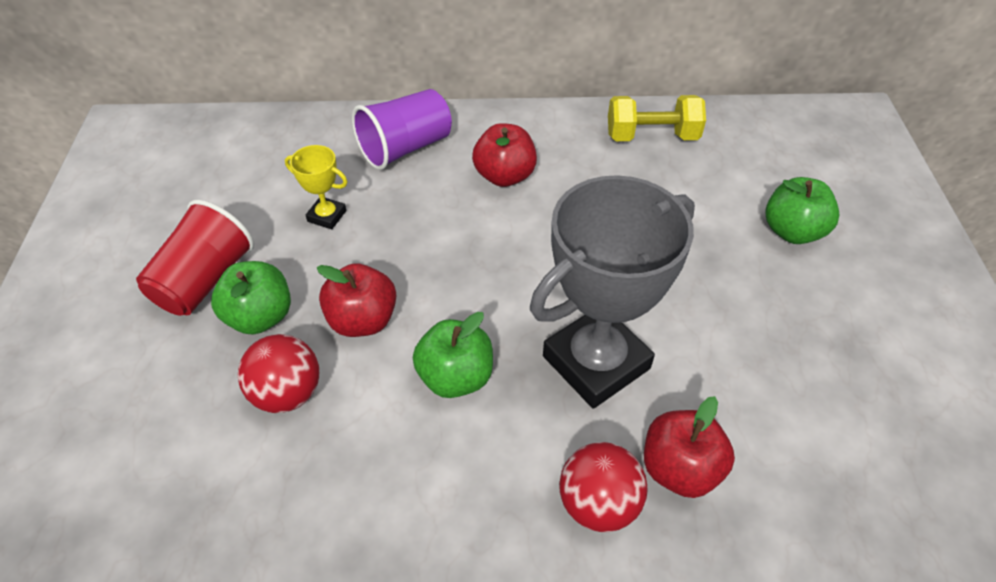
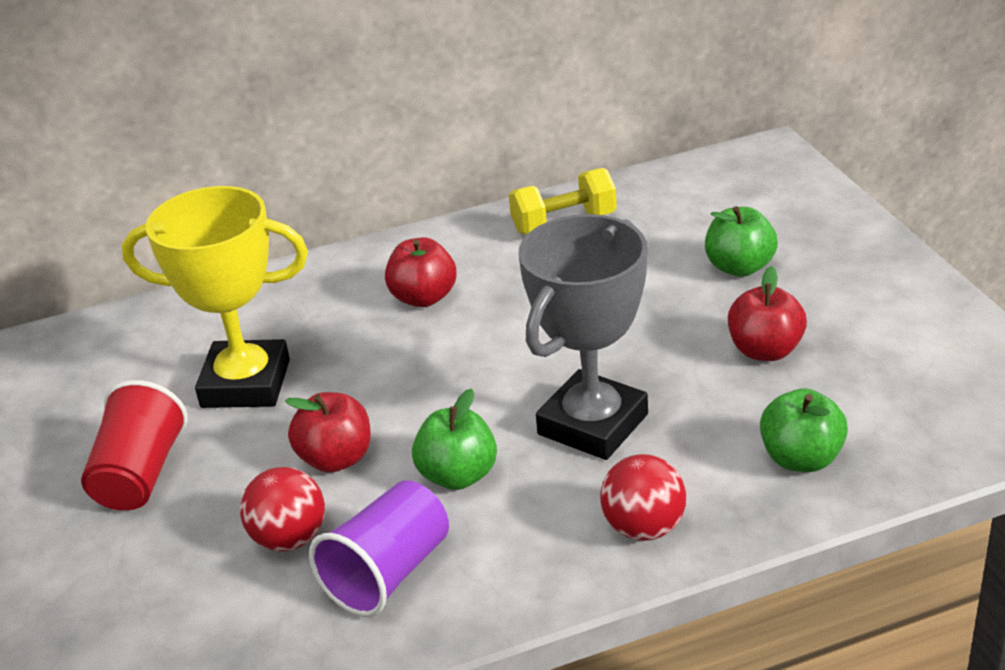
camera: 15 degrees left, 15 degrees down
green apple [211,261,291,335] -> green apple moved to [760,388,848,472]
yellow trophy [285,145,347,229] -> yellow trophy [122,186,308,408], size x2.30
purple cup [352,89,452,170] -> purple cup moved to [309,480,449,617]
red apple [644,396,735,498] -> red apple moved to [728,266,807,361]

